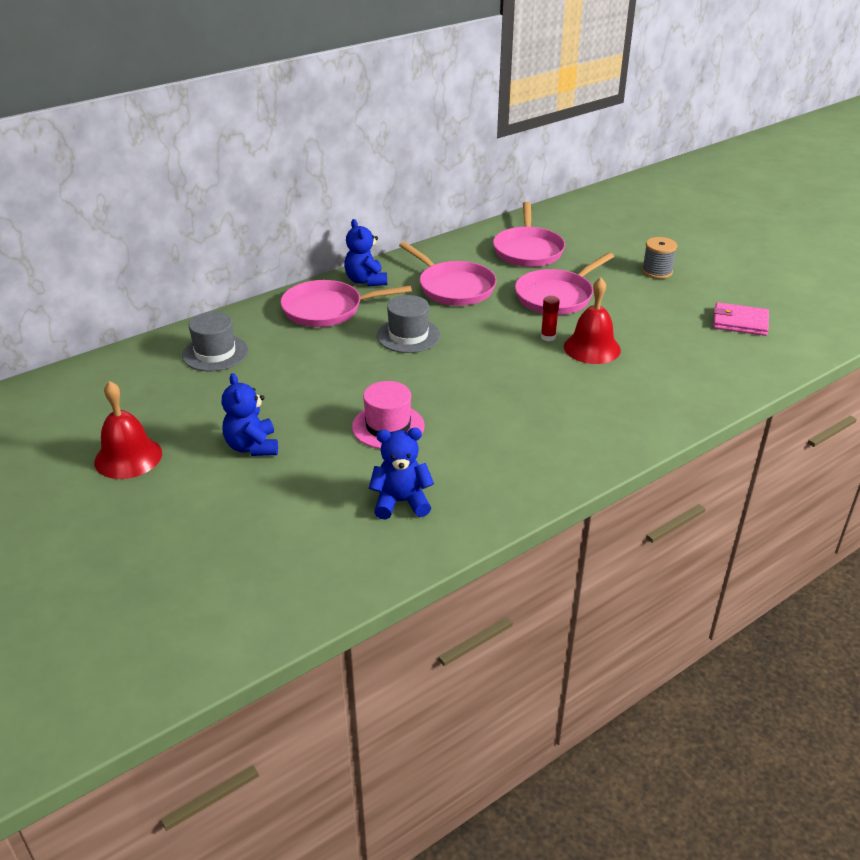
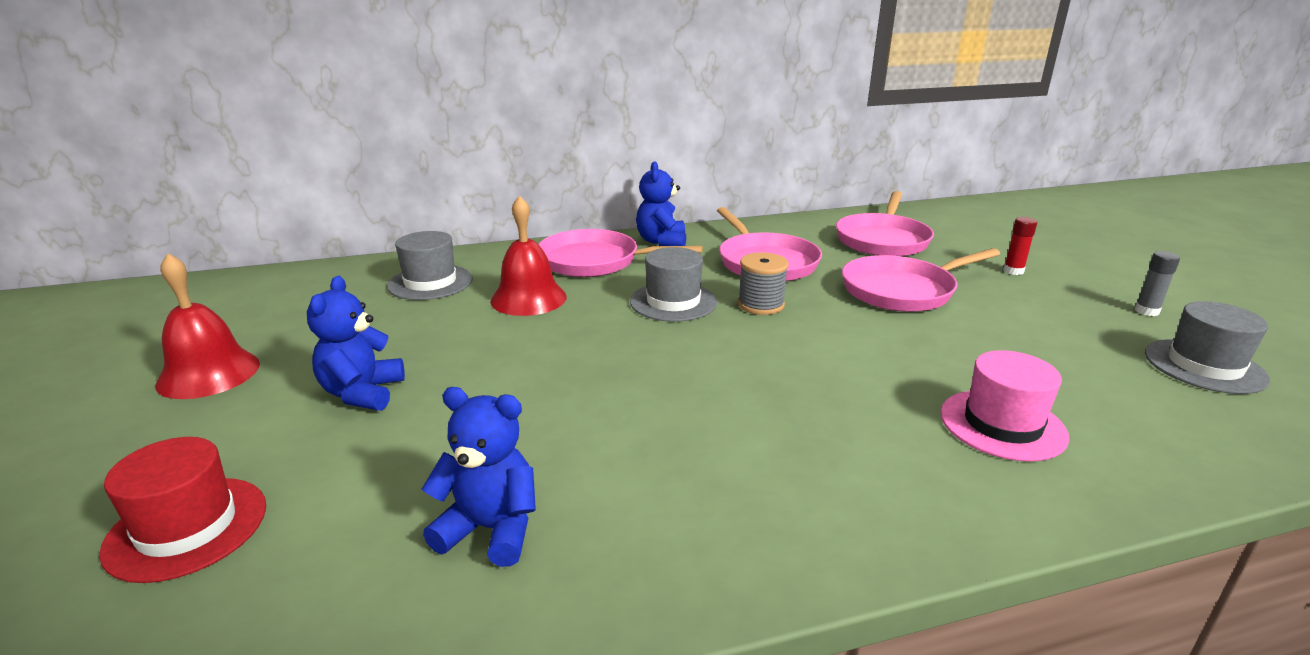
camera: 20 degrees right, 10 degrees down
pink hat [352,381,425,449] -> pink hat moved to [940,350,1069,461]
red glue stick [541,296,560,341] -> red glue stick moved to [1003,217,1037,275]
red bell [564,277,621,364] -> red bell moved to [490,195,567,316]
grey spool [642,237,677,279] -> grey spool moved to [738,252,789,315]
pink wallet [713,302,769,336] -> grey hat [1145,301,1270,394]
none -> red hat [99,437,266,583]
none -> grey glue stick [1135,251,1180,316]

